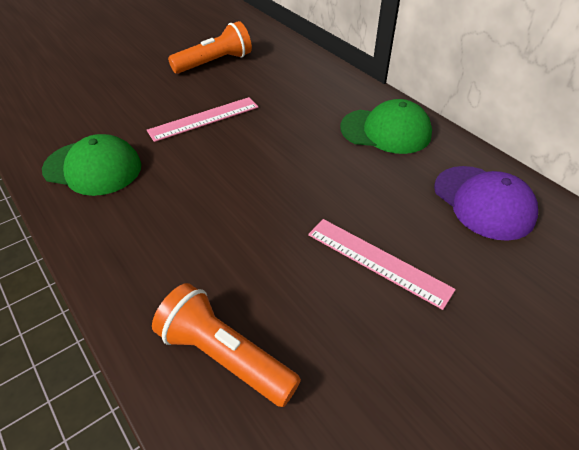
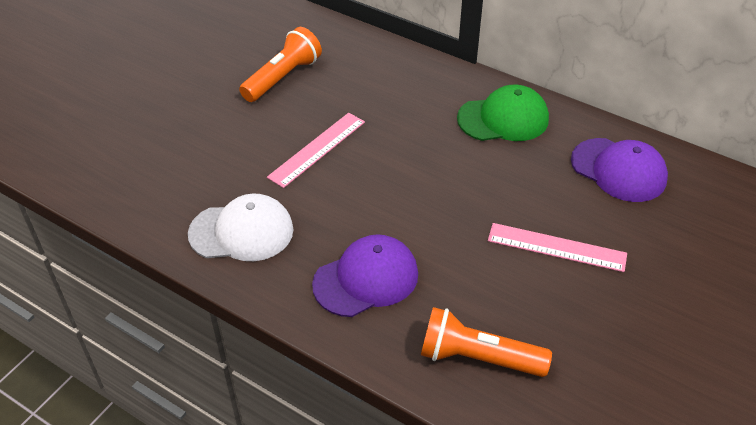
camera: 20 degrees left, 0 degrees up
green cap [42,134,141,196] -> white cap [188,193,293,261]
none -> purple cap [312,234,418,317]

